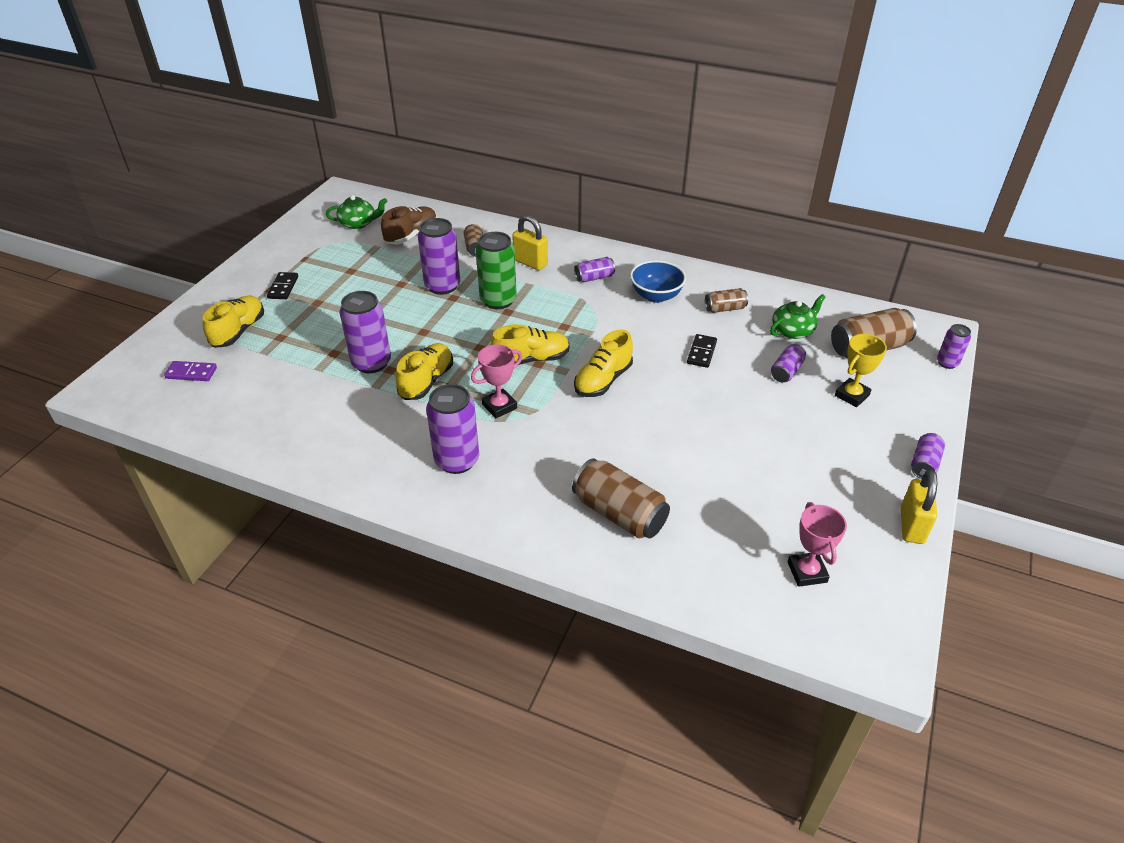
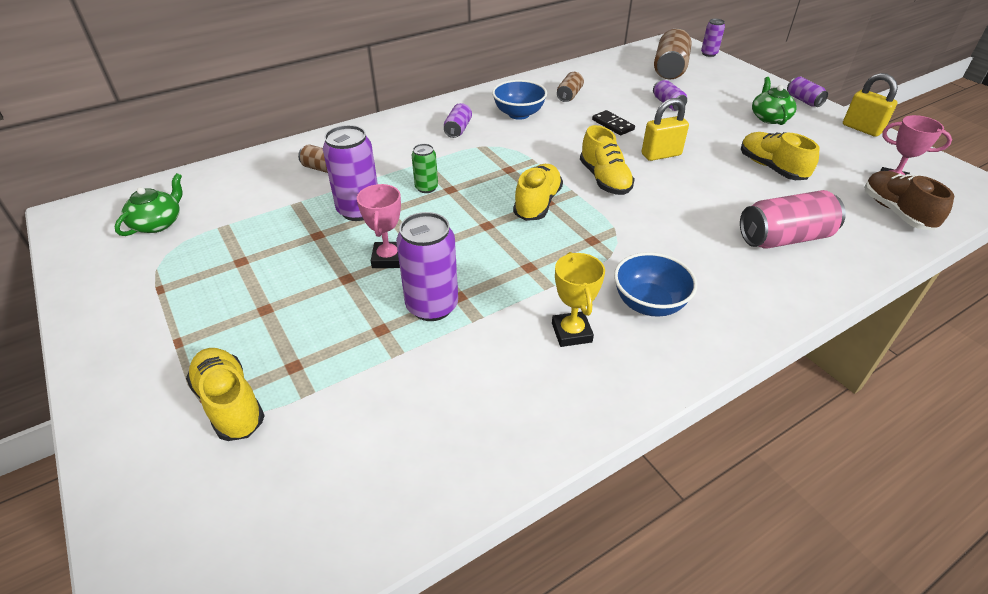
camera: 55 degrees left, 0 degrees up
purple domino [164,361,217,381] -> none
black domino [267,272,298,299] -> none
brown shoe [381,206,437,245] -> brown shoe moved to [864,171,954,230]
yellow shoe [396,343,453,400] -> yellow shoe moved to [741,132,819,180]
purple can [426,384,479,474] -> blue bowl [614,252,697,317]
pink trophy [471,344,522,418] -> pink trophy moved to [357,184,401,268]
green can [476,232,517,309] -> green can [411,144,438,193], size x0.55
yellow padlock [512,215,548,270] -> yellow padlock moved to [642,98,689,161]
brown can [572,458,670,539] -> pink can [740,190,846,249]
green teapot [770,294,826,339] -> green teapot moved to [752,77,797,125]
yellow trophy [835,334,887,407] -> yellow trophy moved to [552,252,605,347]

